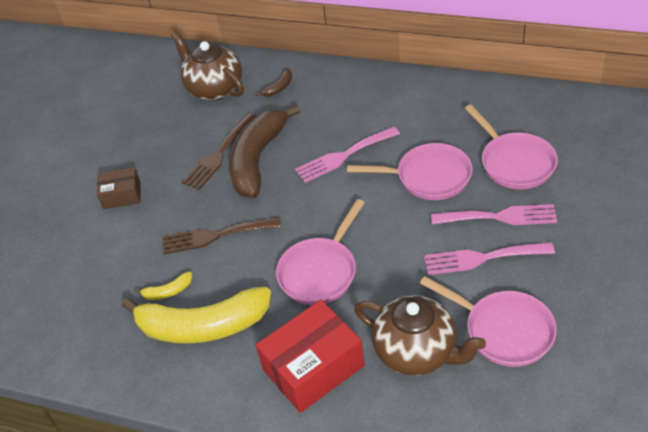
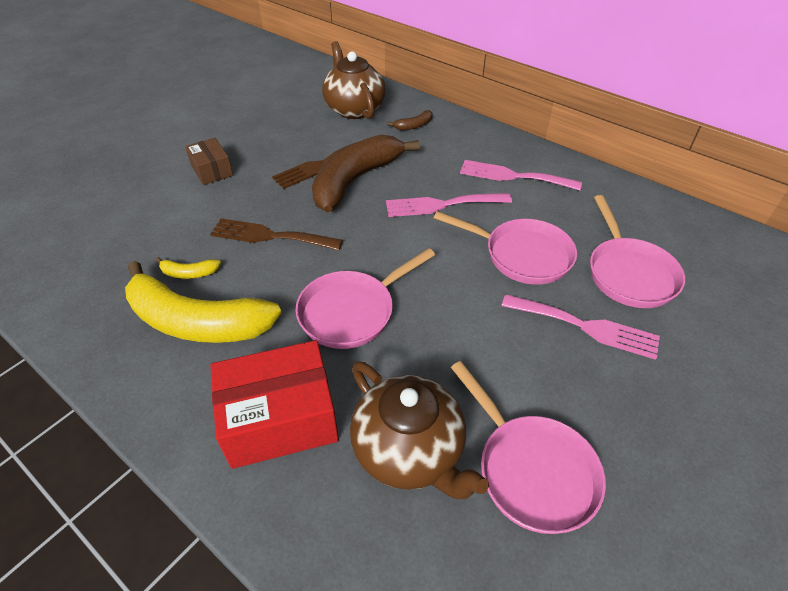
camera: 15 degrees right, 0 degrees up
brown box [97,167,141,209] -> brown box turned 45 degrees clockwise [185,138,233,185]
pink fork [424,242,555,275] -> pink fork moved to [460,160,582,191]

